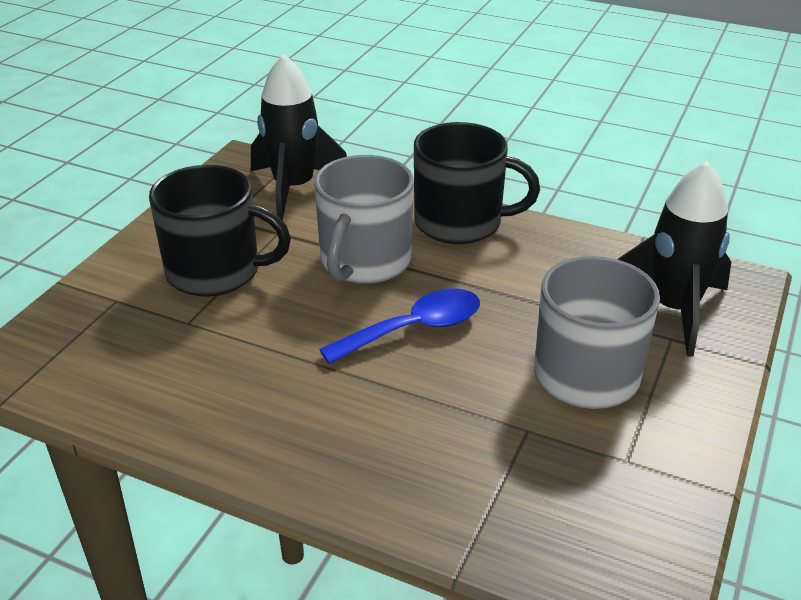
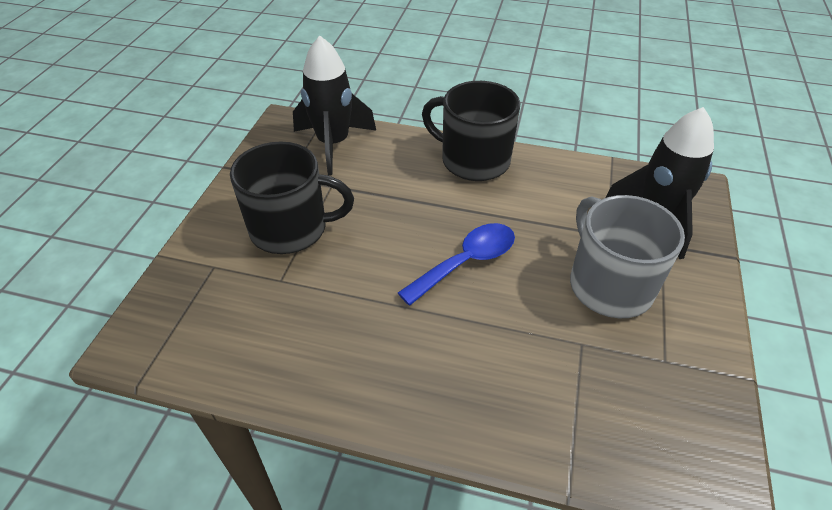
camera: 10 degrees left, 10 degrees up
grey mug [314,155,414,284] -> none
black mug [414,122,540,244] -> black mug turned 150 degrees counterclockwise [422,81,521,181]

